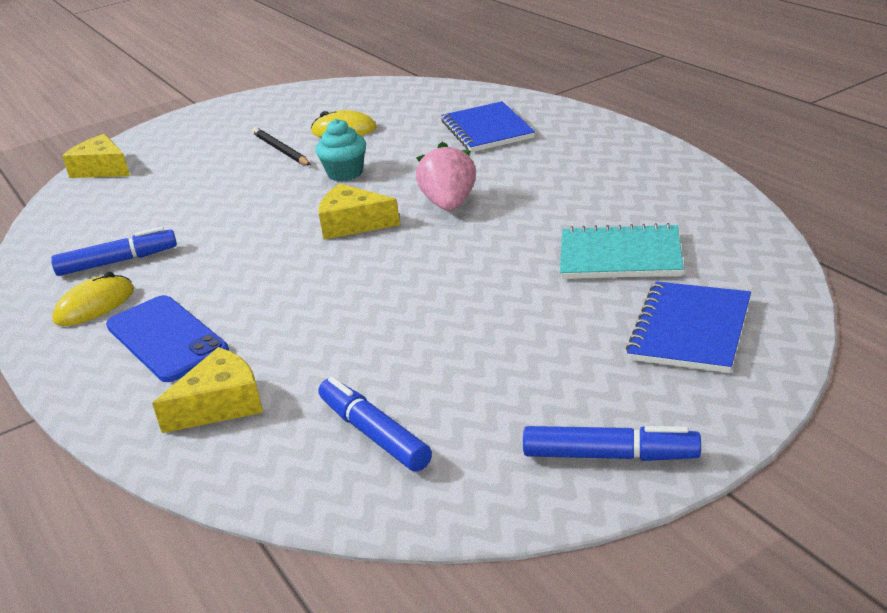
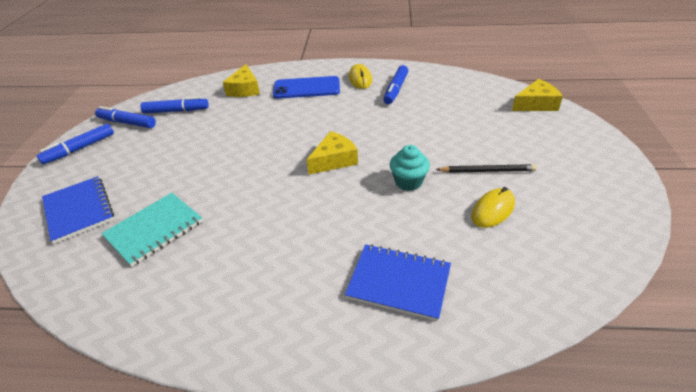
camera: 125 degrees right, 10 degrees up
pink strawberry [416,142,476,211] -> none
none -> blue marker [95,106,156,128]

